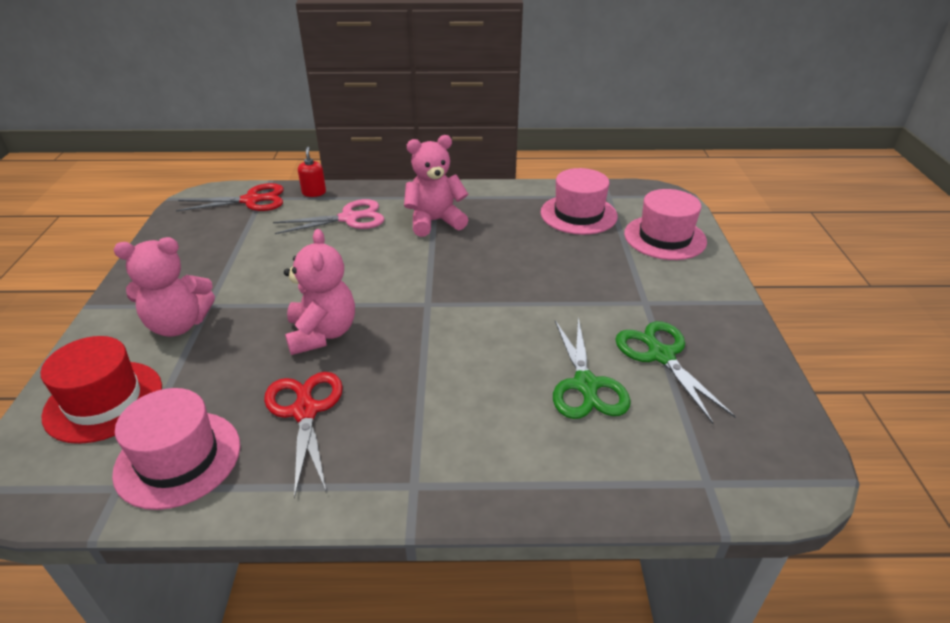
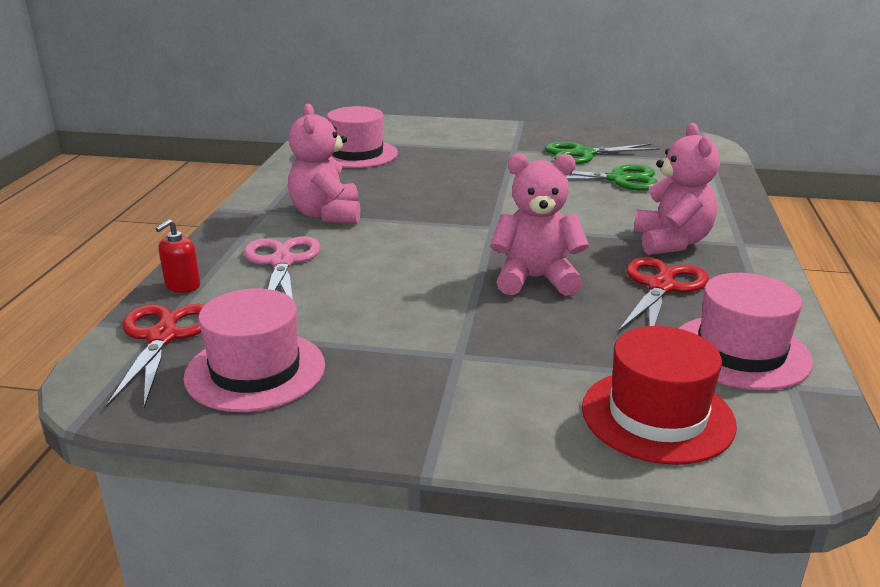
camera: 80 degrees left, 10 degrees down
pink teddy bear [114,237,215,337] -> pink teddy bear moved to [634,123,720,255]
red scissors [264,372,343,499] -> red scissors turned 120 degrees clockwise [618,257,709,332]
red soap dispenser [298,147,326,197] -> red soap dispenser turned 60 degrees counterclockwise [155,219,200,293]
pink hat [624,189,707,260] -> pink hat moved to [184,288,325,412]

